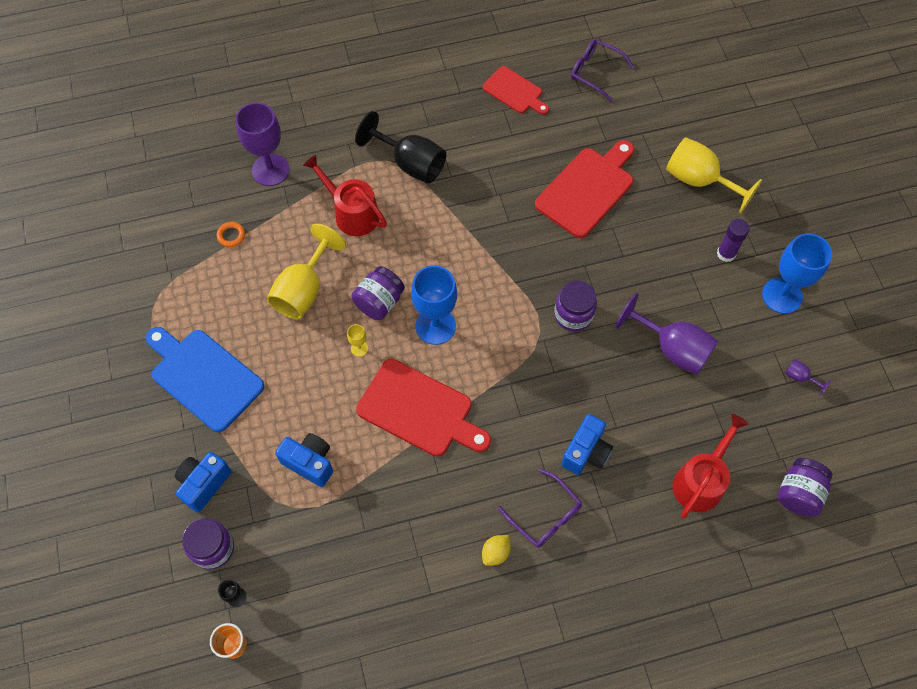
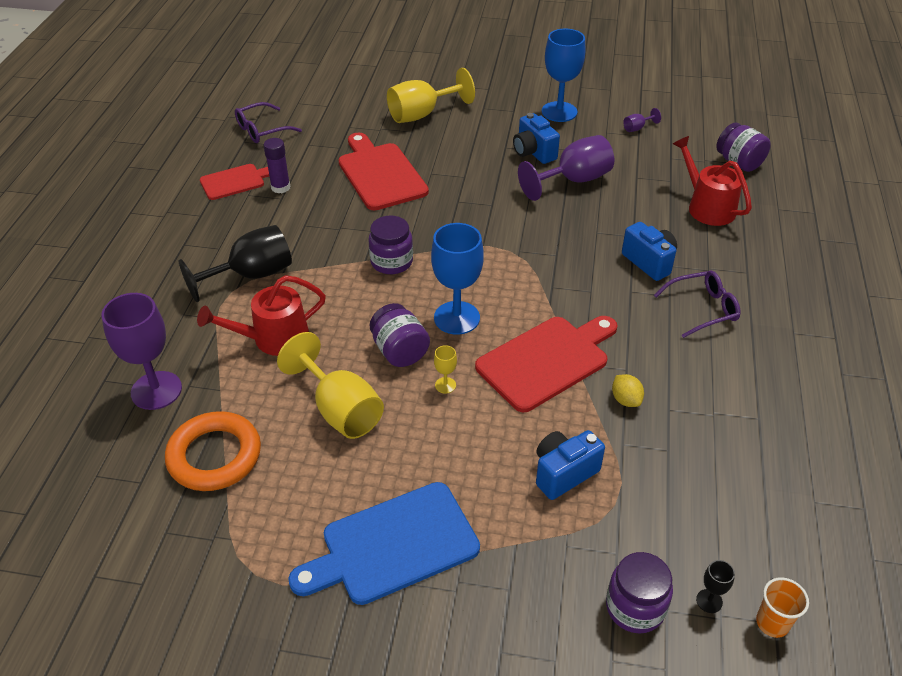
camera: 65 degrees left, 20 degrees down
blue camera [175,452,232,513] -> blue camera moved to [513,113,560,164]
orange ring [217,222,245,247] -> orange ring [165,411,261,491], size x2.42
yellow lemon [482,535,511,566] -> yellow lemon moved to [612,374,644,407]
purple jar [554,281,597,332] -> purple jar moved to [368,216,413,274]
purple glue stick [717,219,750,262] -> purple glue stick moved to [264,138,290,193]

